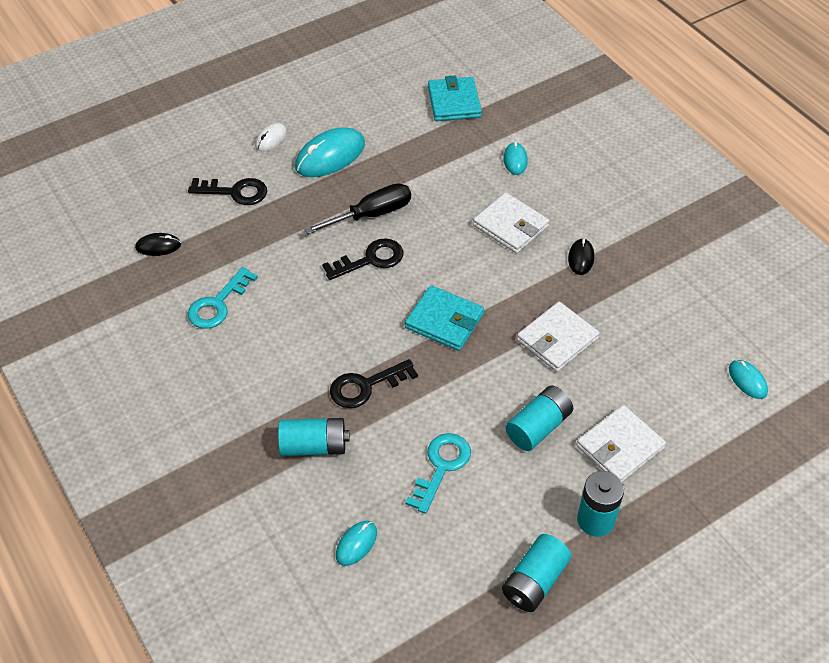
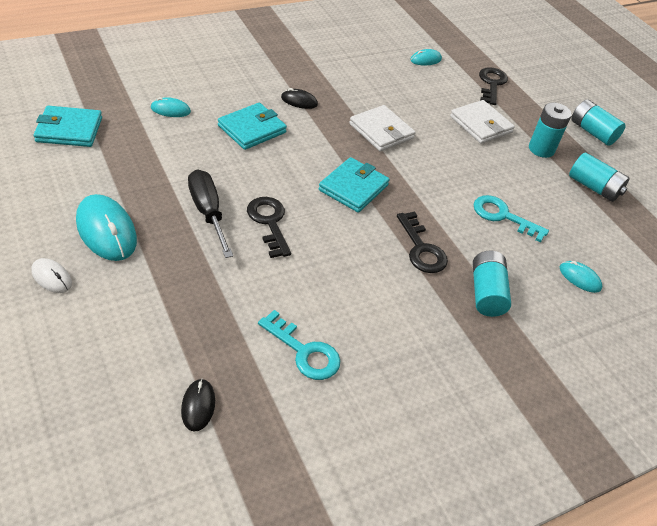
camera: 90 degrees left, 5 degrees down
black key [188,178,267,205] -> black key moved to [479,67,508,105]
white wallet [473,192,549,254] -> turquoise wallet [218,103,287,150]
turquoise battery [506,386,573,451] -> turquoise battery moved to [571,99,626,146]

